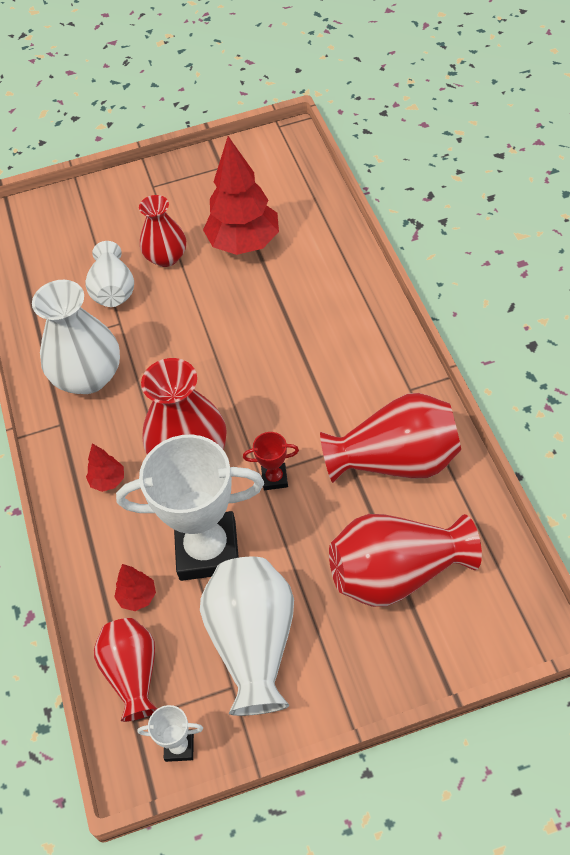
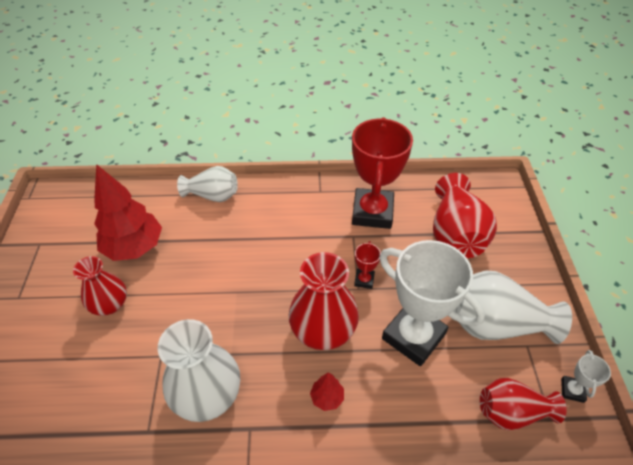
camera: 80 degrees left, 5 degrees down
white vase [85,241,134,307] -> white vase moved to [177,166,238,202]
red tree [114,564,156,611] -> none
white trophy [116,435,264,581] -> white trophy turned 60 degrees counterclockwise [379,240,485,366]
red vase [320,393,461,483] -> red trophy [352,117,413,229]

